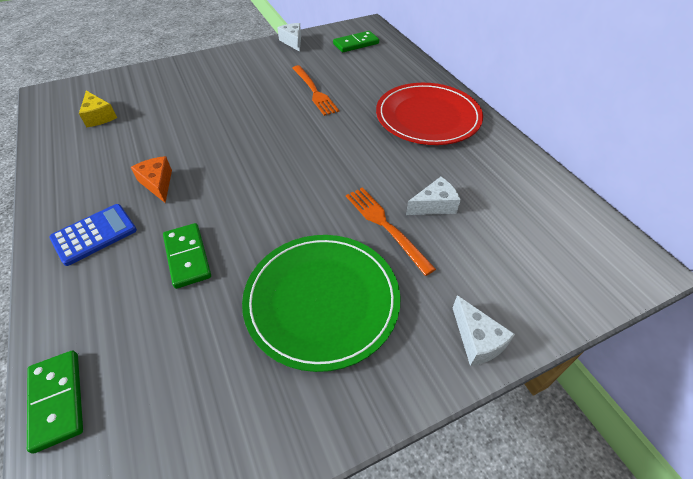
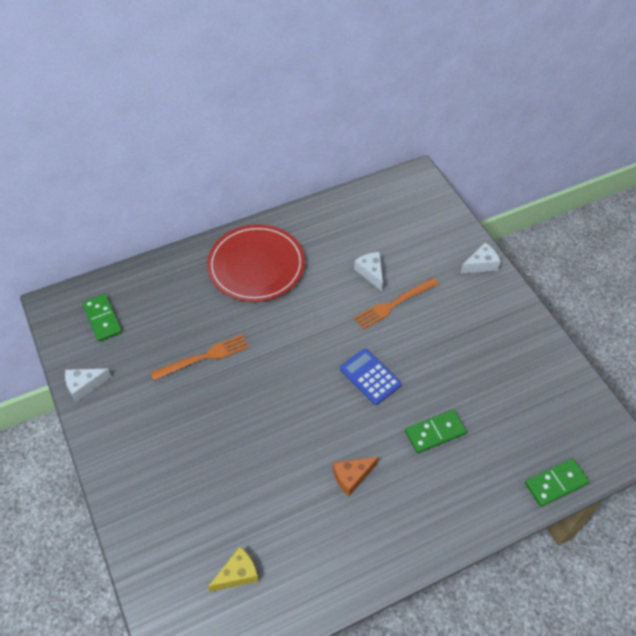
camera: 90 degrees left, 5 degrees up
blue calculator [49,204,137,266] -> blue calculator moved to [340,349,402,405]
green plate [242,235,401,372] -> none

